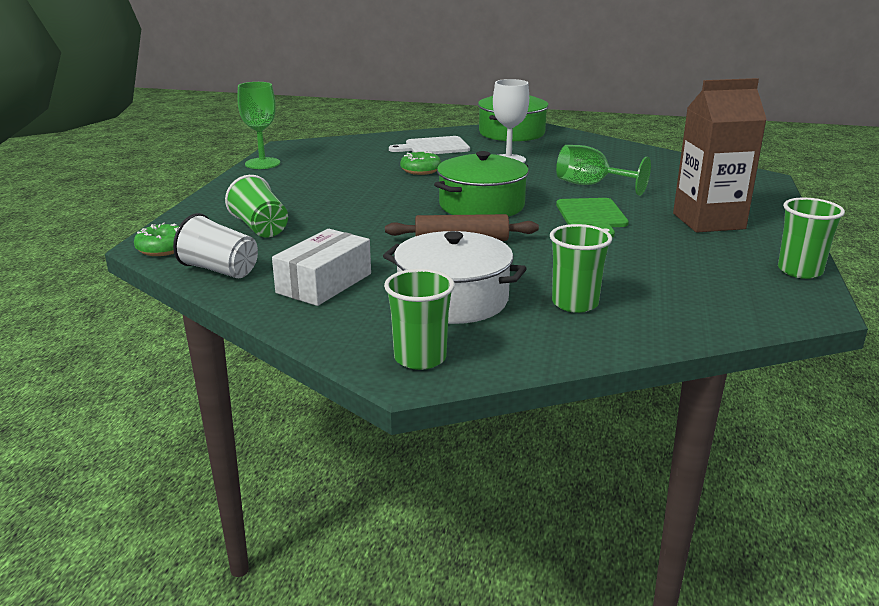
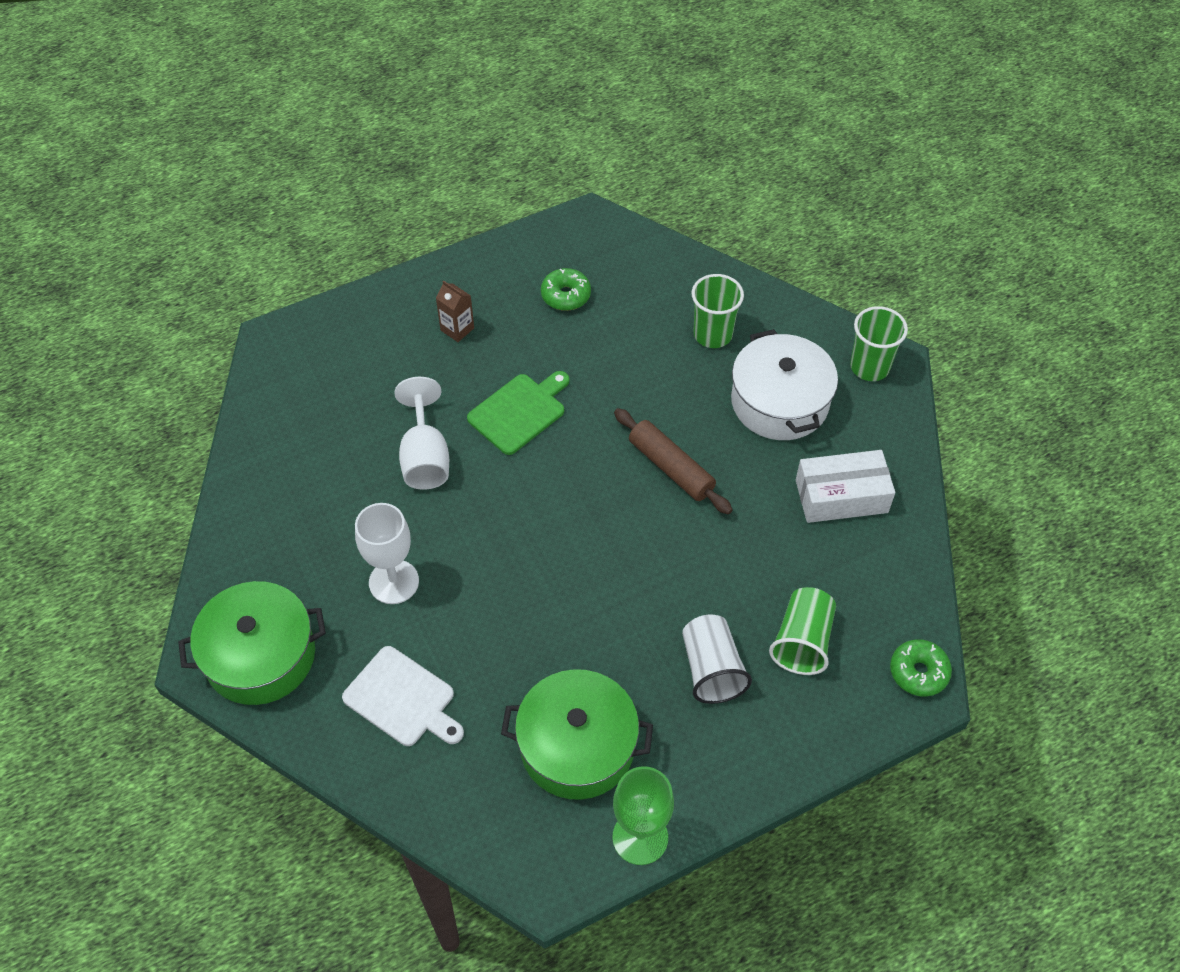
camera: 130 degrees left, 30 degrees up
white cup [173,213,258,278] -> white cup moved to [682,614,752,704]
green donut [400,151,441,175] -> green donut moved to [541,268,591,311]
green pot [434,151,529,217] -> green pot moved to [501,669,653,800]
green goblet [556,145,651,196] -> white goblet [394,377,449,489]
brown carton [673,78,767,233] -> brown carton [436,280,474,342], size x0.43
green cup [778,198,845,279] -> none

